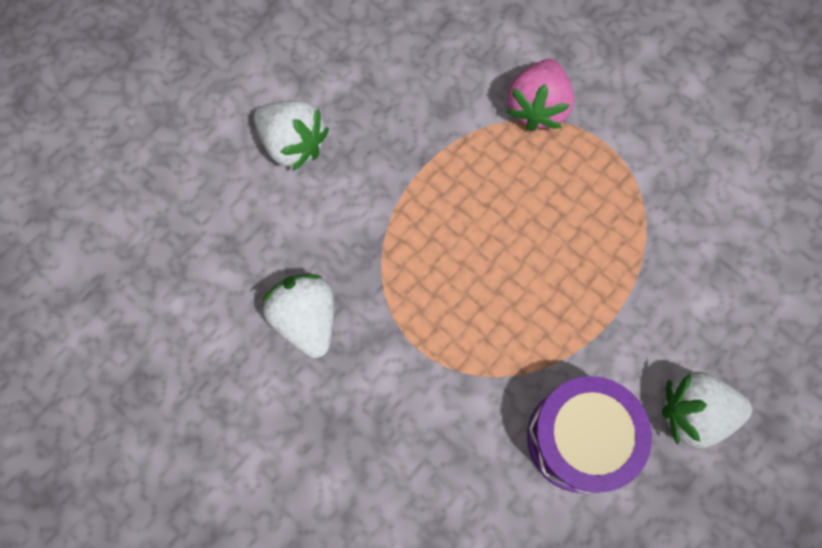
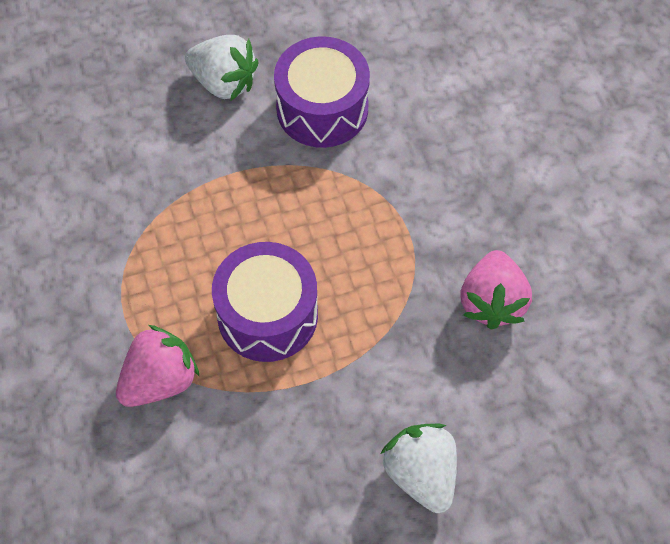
camera: 150 degrees left, 10 degrees down
white strawberry [261,274,334,358] -> pink strawberry [460,250,532,330]
none -> purple drum [212,242,318,362]

